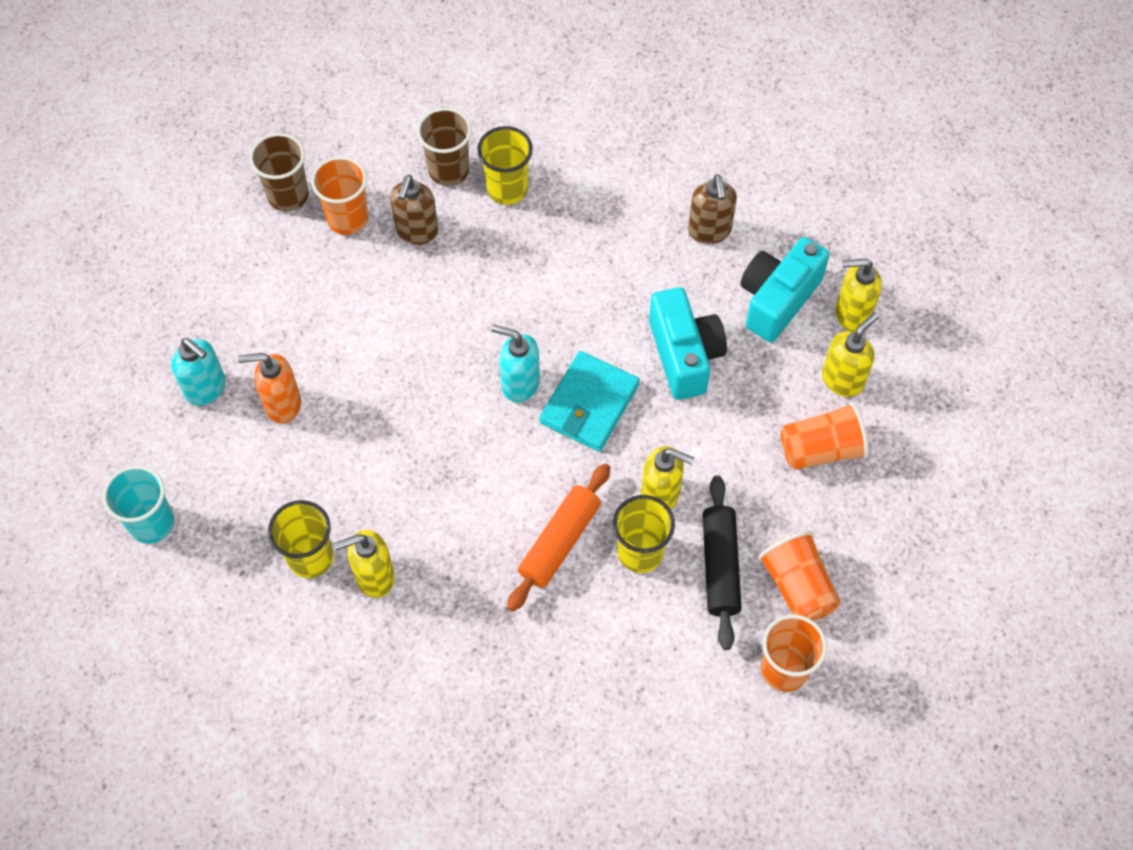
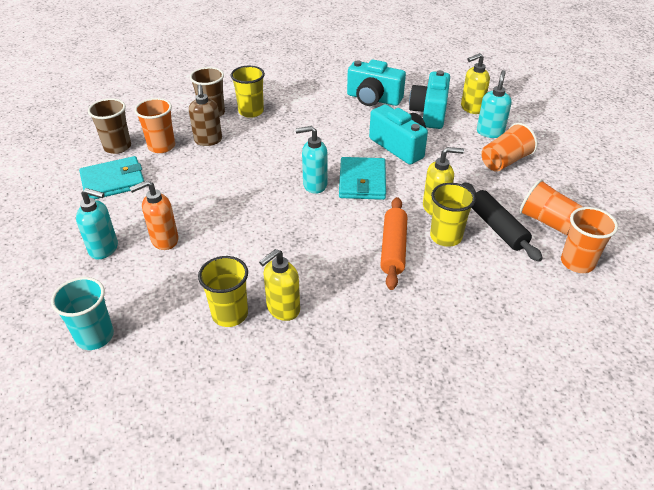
camera: 25 degrees left, 20 degrees down
brown soap dispenser [688,174,737,244] -> turquoise camera [347,60,406,106]
yellow soap dispenser [822,312,879,397] -> turquoise soap dispenser [477,70,512,138]
none -> turquoise wallet [79,156,144,200]

